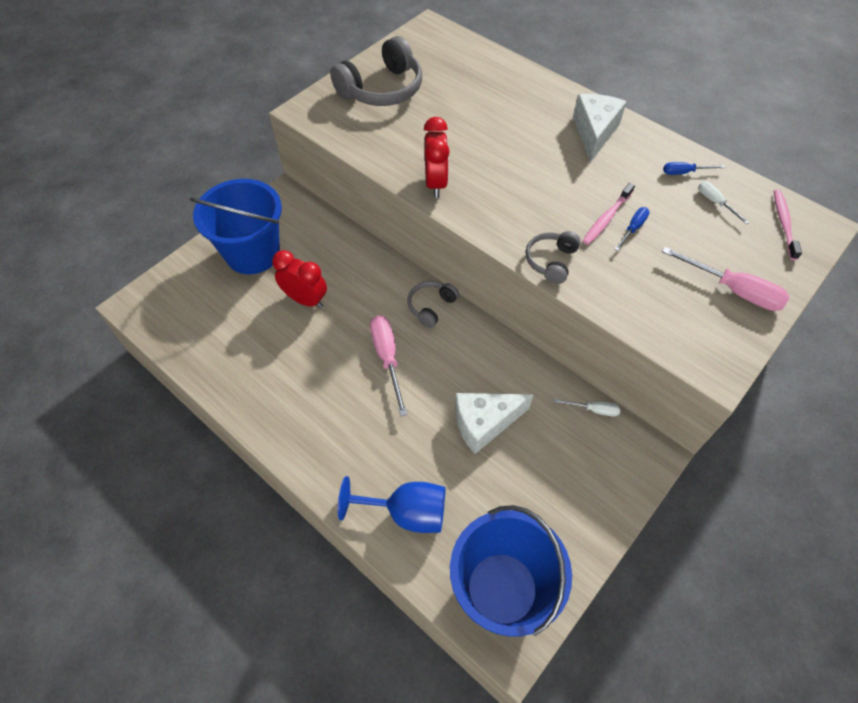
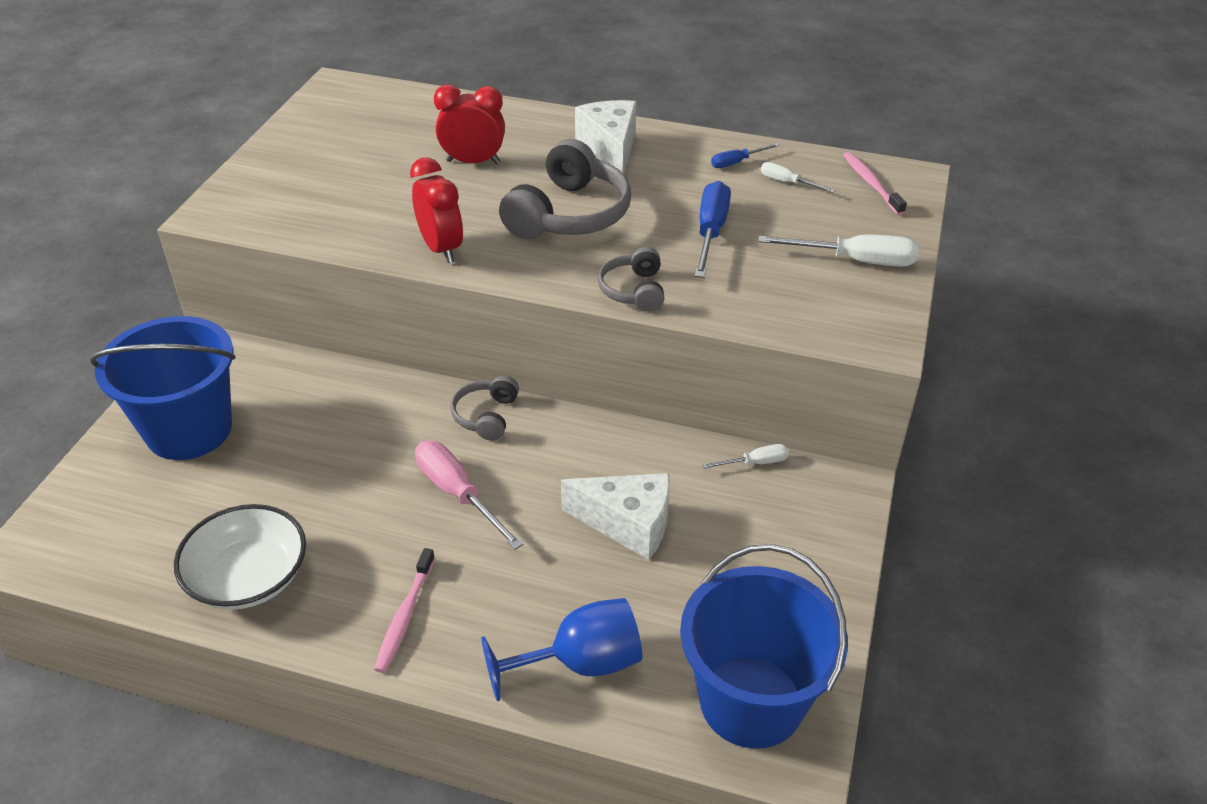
camera: 25 degrees left, 15 degrees down
red clock [272,250,327,308] -> red clock moved to [434,84,505,164]
grey headphones [330,36,422,106] -> grey headphones moved to [499,139,631,239]
white cheese [455,393,533,454] -> white cheese turned 120 degrees counterclockwise [561,473,670,560]
pink toothbrush [583,183,635,245] -> pink toothbrush moved to [374,548,435,673]
blue screwdriver [615,207,650,251] -> blue screwdriver [695,181,731,278], size x1.82
pink screwdriver [662,247,789,311] -> white screwdriver [758,234,919,267]
none -> white bowl [174,504,306,610]

